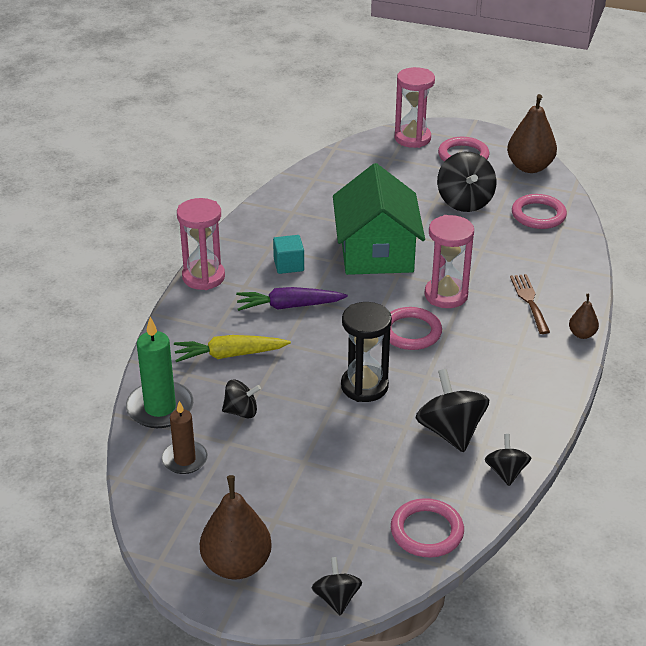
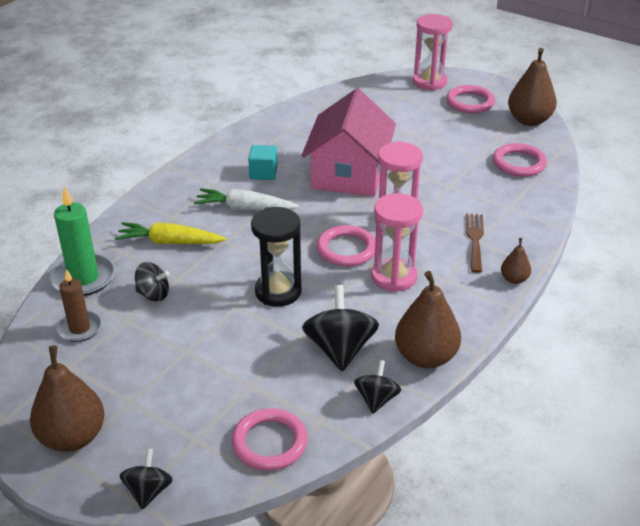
camera: 15 degrees right, 0 degrees up
pink hourglass [177,198,225,290] -> pink hourglass moved to [371,193,423,292]
purple carrot [236,287,348,311] -> white carrot [194,188,299,210]
green house [333,163,425,275] -> pink house [302,88,396,196]
black spinning top [437,152,496,212] -> none
none -> brown pear [395,271,461,369]

